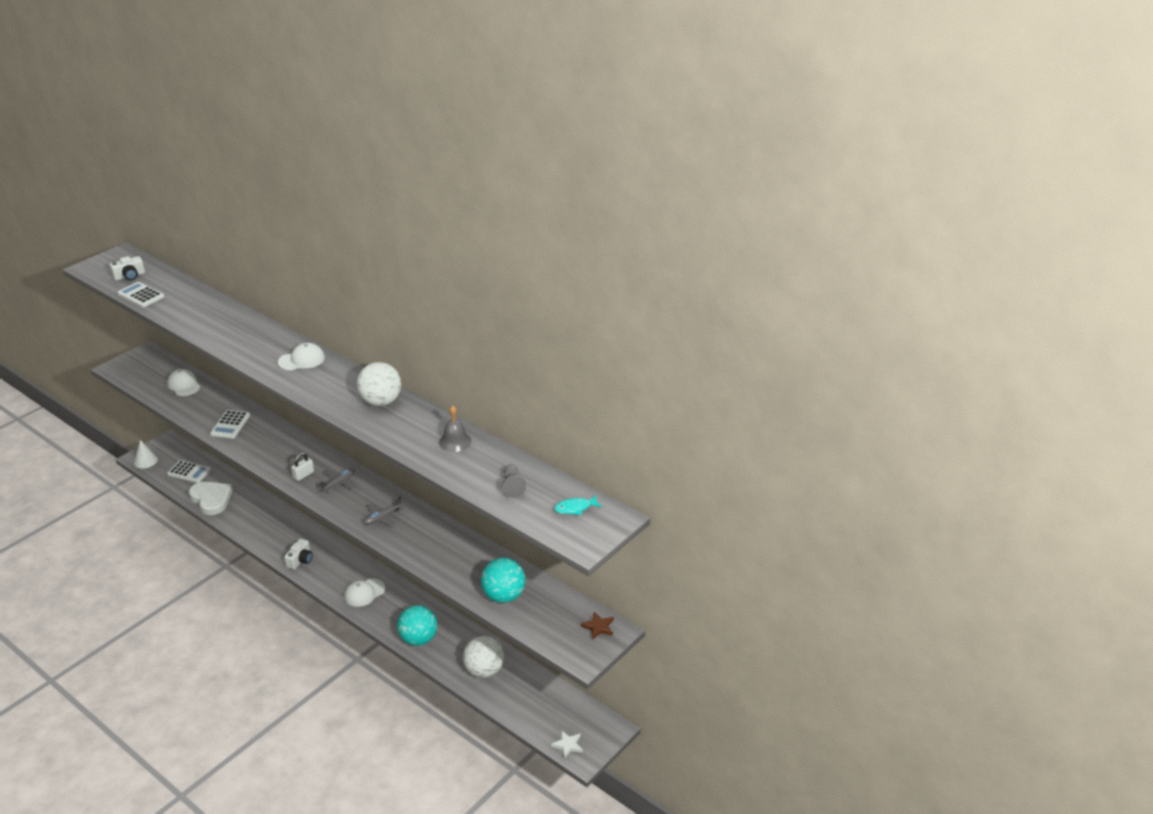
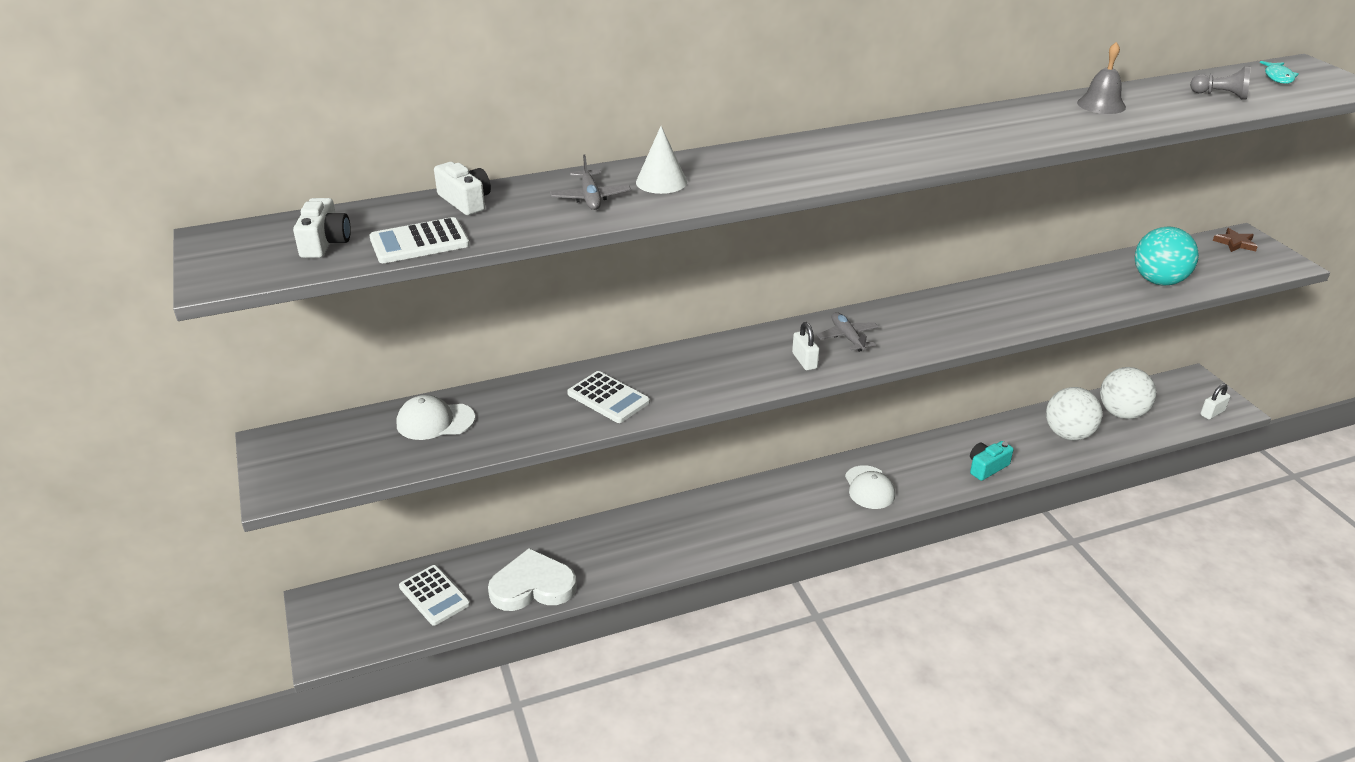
camera: 60 degrees left, 0 degrees up
white cone [134,440,158,468] -> white cone moved to [636,126,687,194]
white calculator [167,460,211,483] -> white calculator turned 90 degrees clockwise [399,565,470,626]
white cap [278,343,325,371] -> none
white camera [284,539,312,570] -> white camera moved to [434,162,491,215]
white ball [357,362,401,406] -> white ball moved to [1100,367,1156,419]
grey plane [364,496,405,527] -> grey plane moved to [550,155,631,210]
turquoise ball [397,605,437,646] -> turquoise camera [970,441,1014,481]
white star [551,730,583,759] -> white padlock [1200,384,1230,420]

